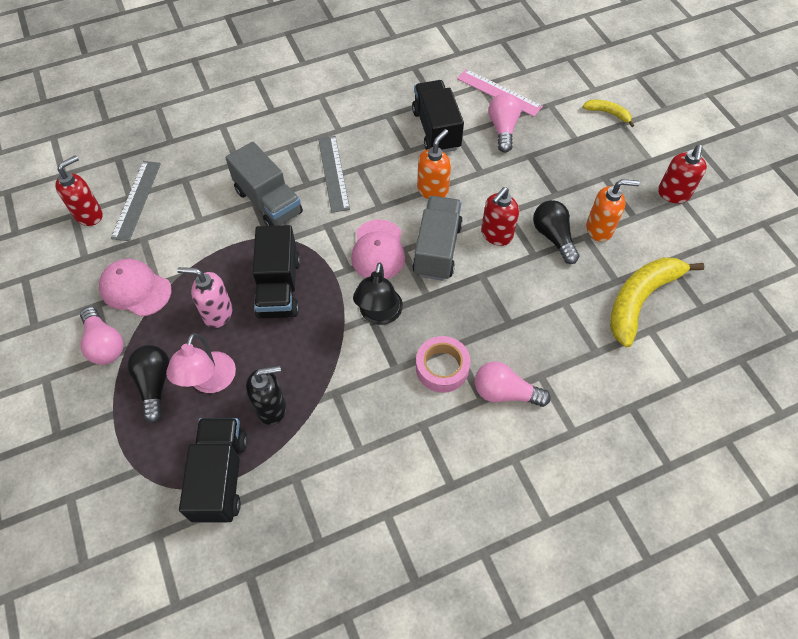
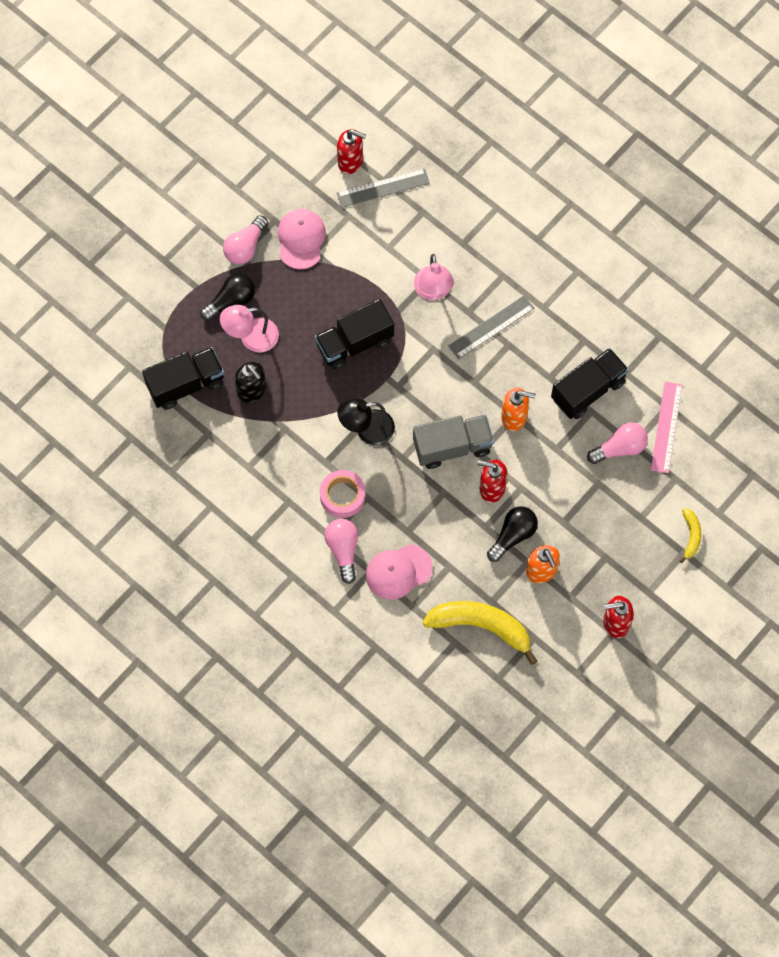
camera: 65 degrees right, 10 degrees up
pink soap dispenser [177,267,232,328] -> none
grey truck [226,142,303,226] -> pink lamp [414,254,454,300]
pink cap [351,219,405,279] -> pink cap moved to [366,544,432,600]

